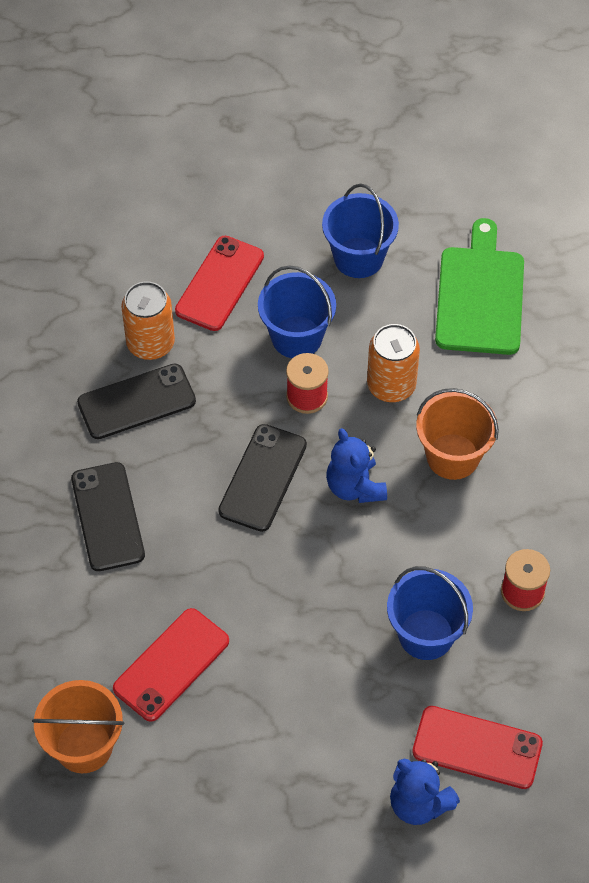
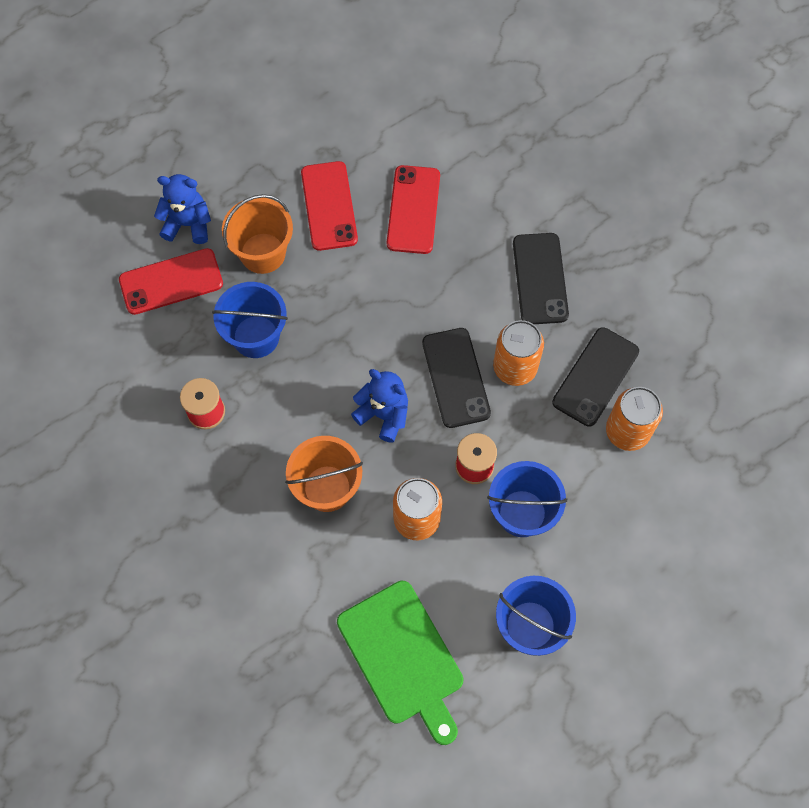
camera: 145 degrees right, 10 degrees up
orange bucket [32,680,124,773] -> orange bucket moved to [222,194,293,274]
black phone [71,462,145,571] -> black phone turned 45 degrees clockwise [513,233,569,324]
red phone [175,235,264,331] -> red phone moved to [301,161,358,251]
none -> orange can [493,320,544,386]

